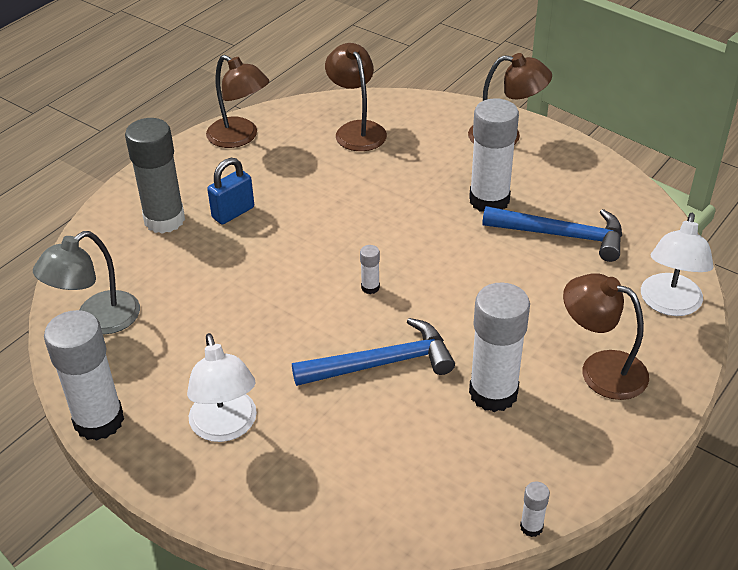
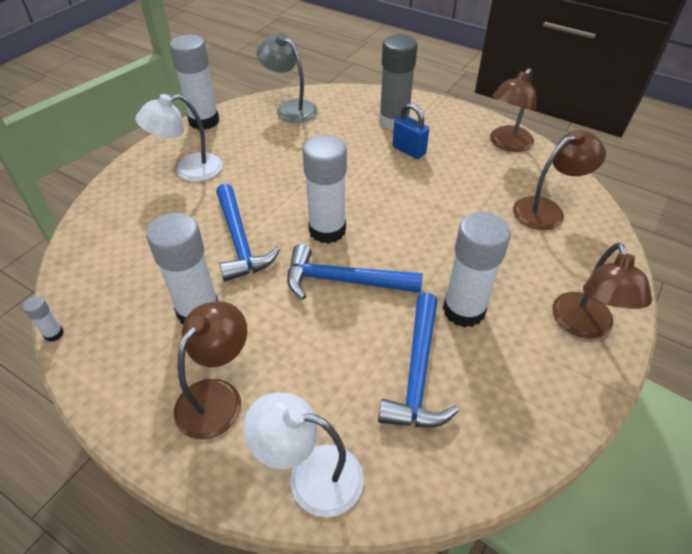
camera: 85 degrees right, 5 degrees up
white glue stick [360,245,380,294] -> white glue stick [302,135,347,244], size x2.38
none -> blue hammer [287,244,423,299]

